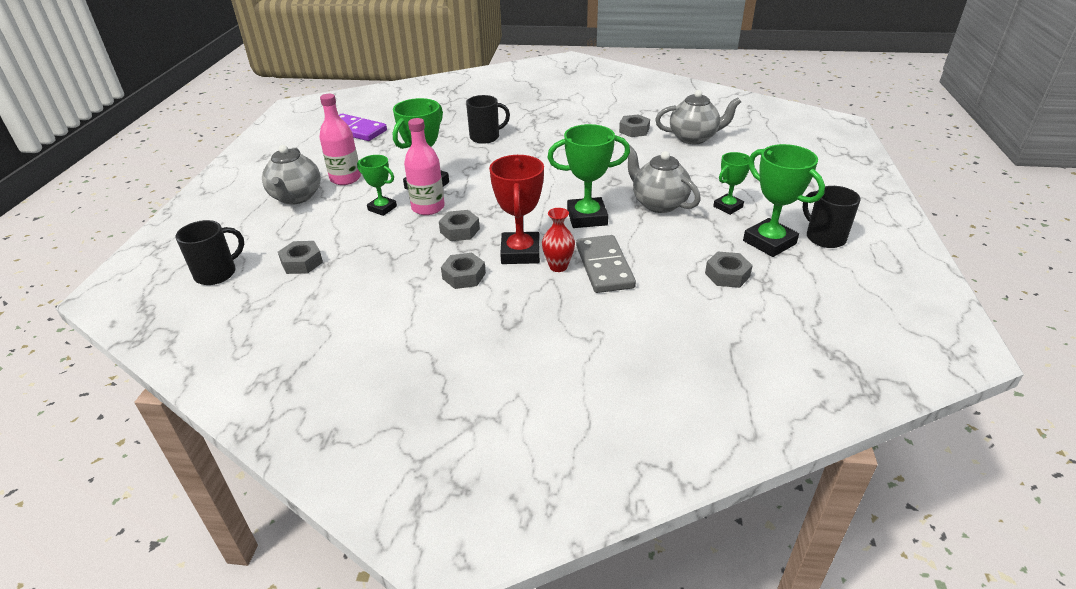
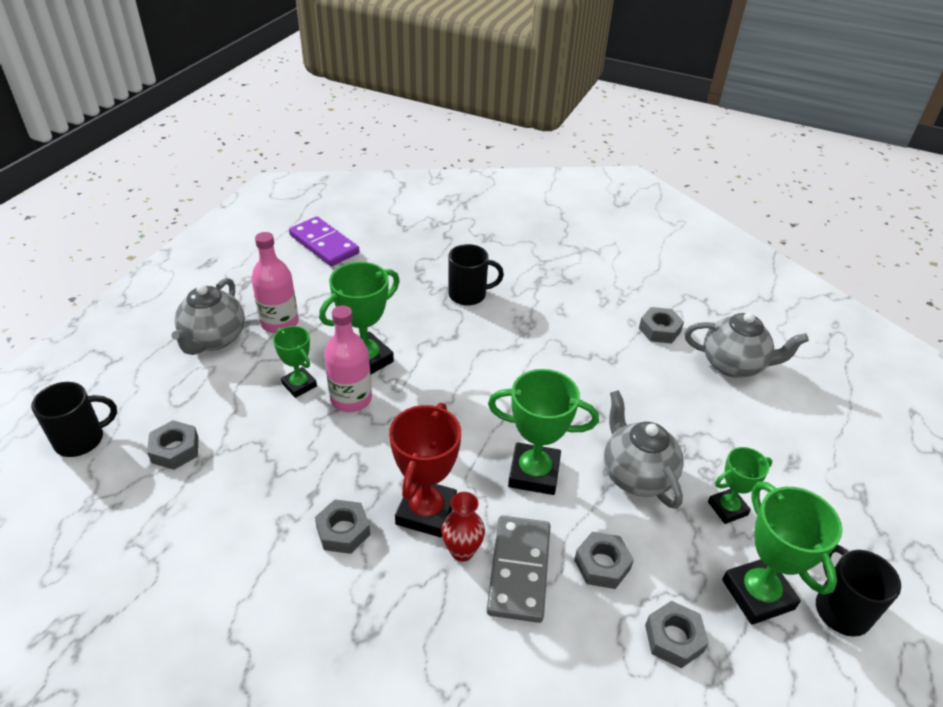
camera: 15 degrees right, 5 degrees up
grey nut [439,210,480,241] -> grey nut moved to [574,532,634,589]

